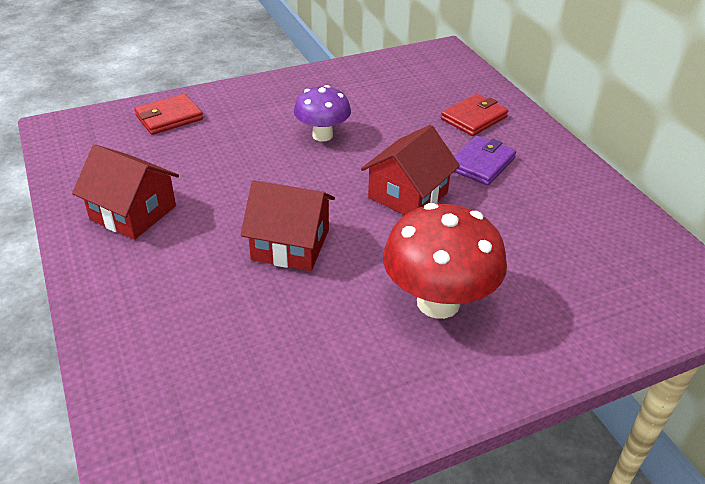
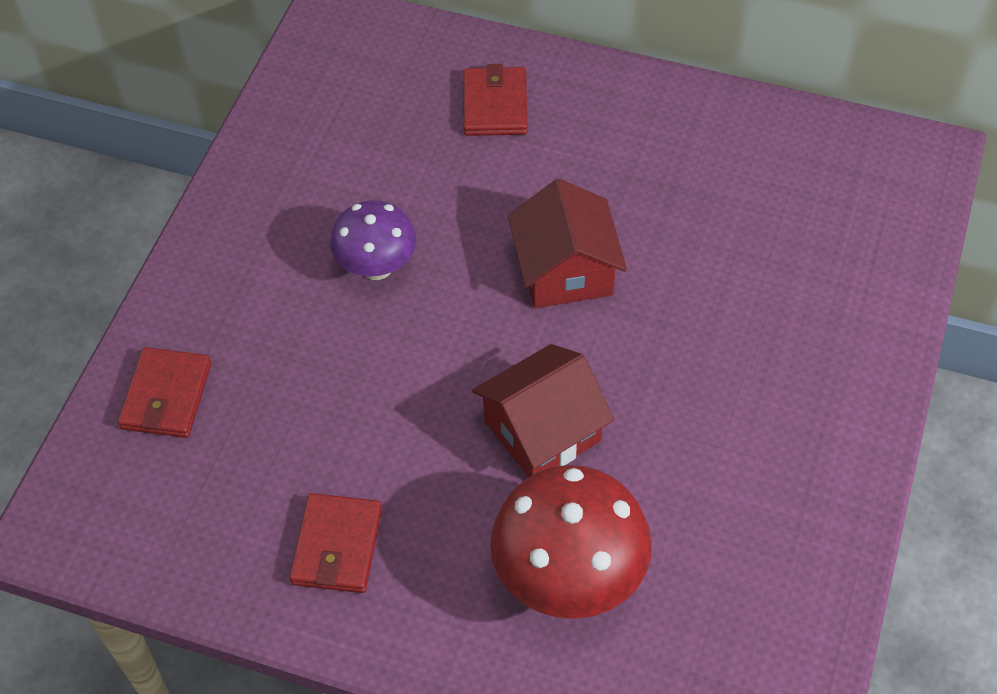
camera: 45 degrees left, 15 degrees up
red house [72,145,179,240] -> red wallet [289,493,382,593]
red mushroom [383,203,507,319] -> red mushroom moved to [490,465,652,619]
purple wallet [454,136,516,186] -> none

